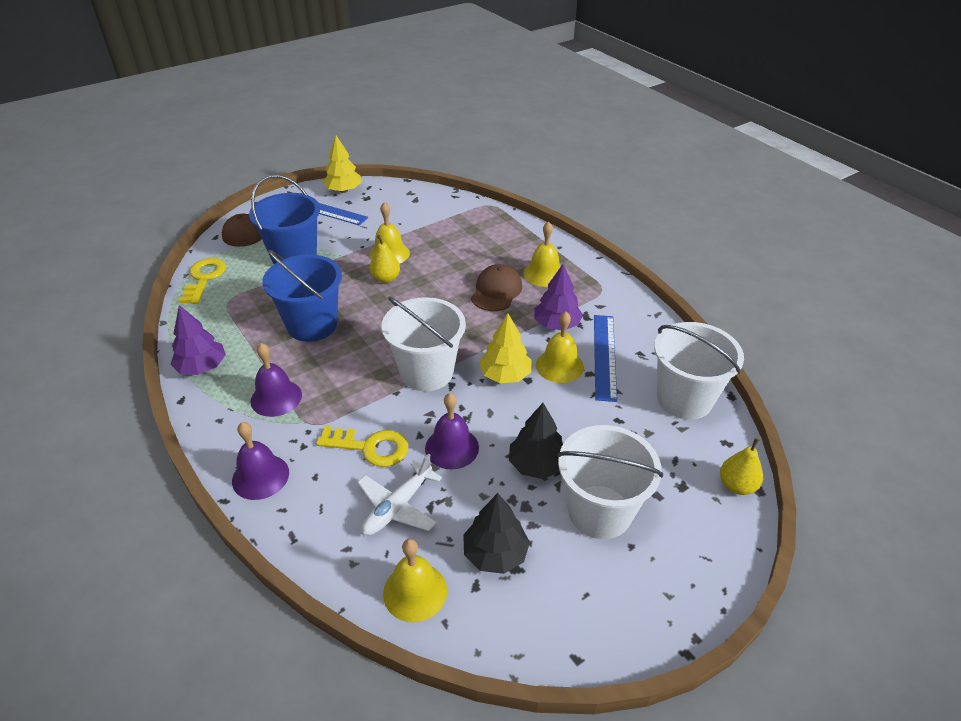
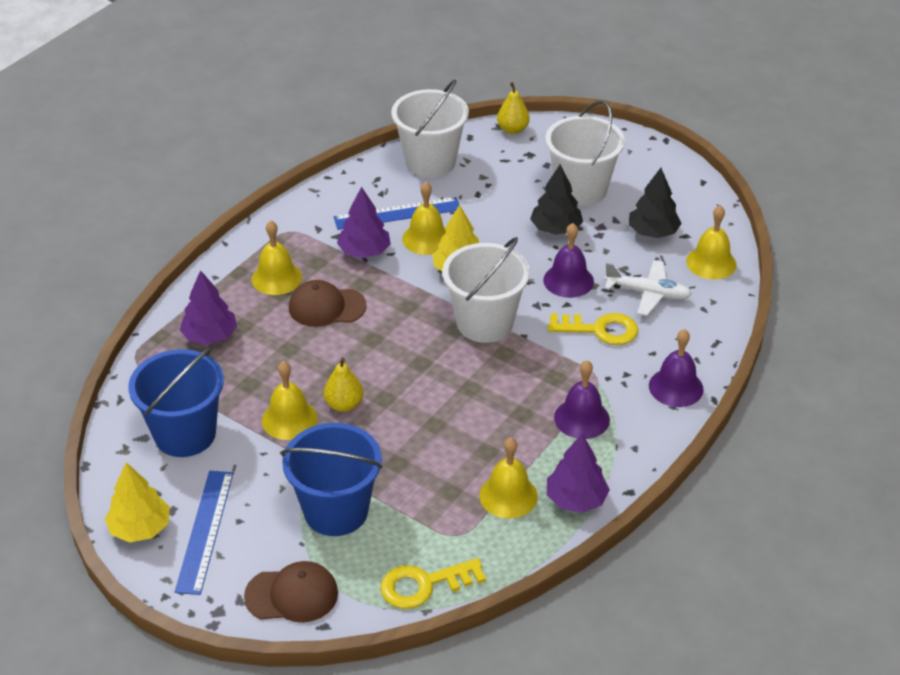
camera: 110 degrees left, 0 degrees up
blue bucket [262,250,342,342] -> blue bucket moved to [128,347,224,457]
yellow key [316,426,408,467] -> yellow key turned 105 degrees clockwise [548,313,638,345]
none -> purple tree [180,270,237,345]
none -> yellow bell [479,437,538,519]

